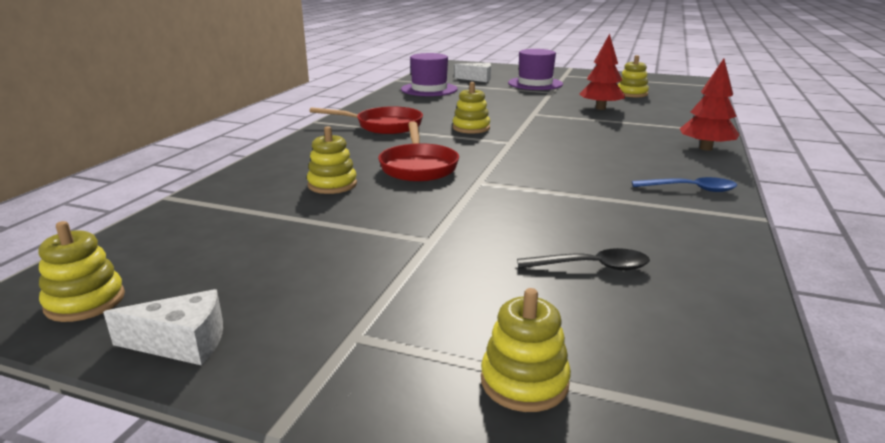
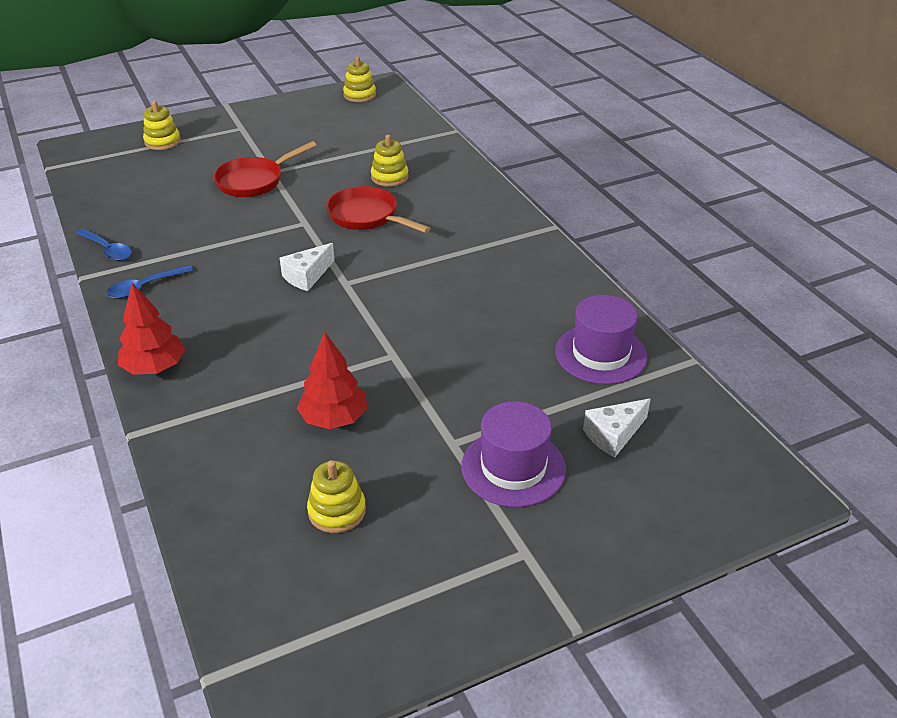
camera: 135 degrees right, 15 degrees up
white cheese [103,289,223,365] -> white cheese moved to [280,243,335,291]
red pan [310,106,423,134] -> red pan moved to [213,141,317,197]
yellow stacking toy [453,82,490,134] -> none
black spoon [517,248,650,271] -> none
none -> blue spoon [76,228,132,261]

